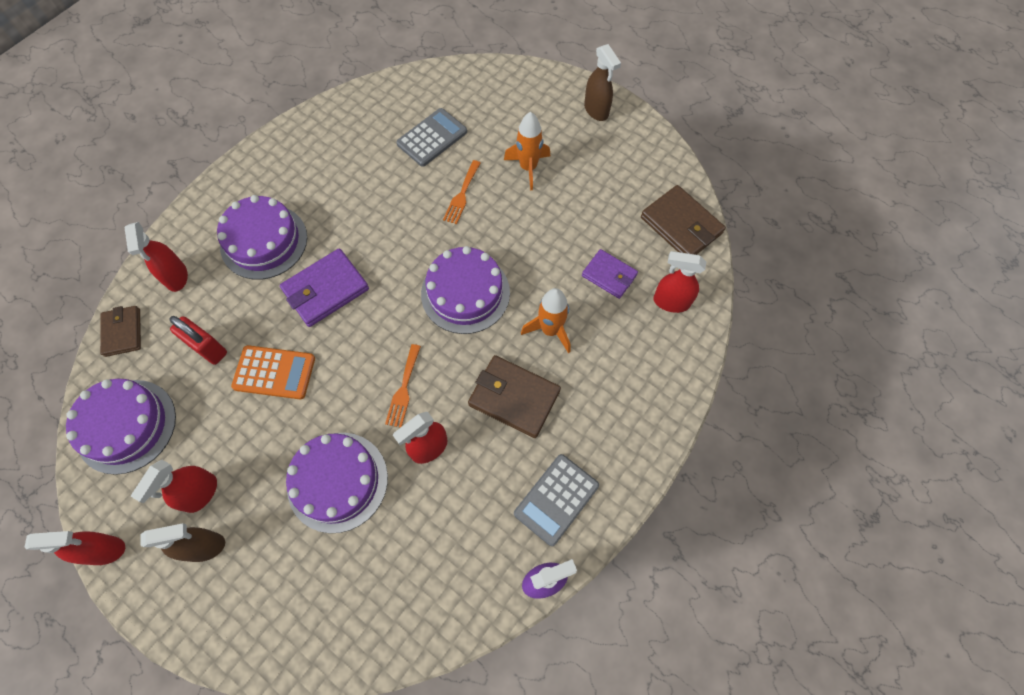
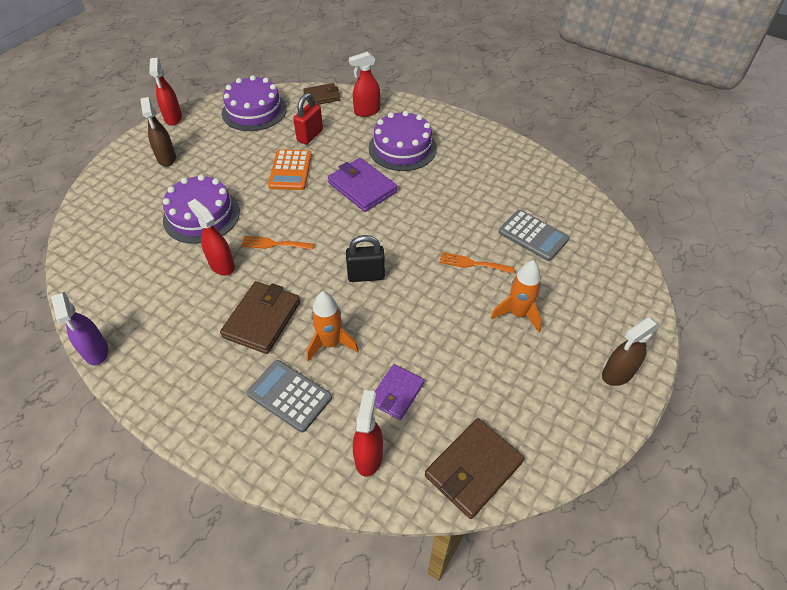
camera: 85 degrees right, 15 degrees down
red spray bottle [131,460,217,513] -> none
purple cake [421,246,510,334] -> black padlock [346,235,385,282]
grey calculator [514,454,599,546] -> grey calculator moved to [247,360,332,432]

